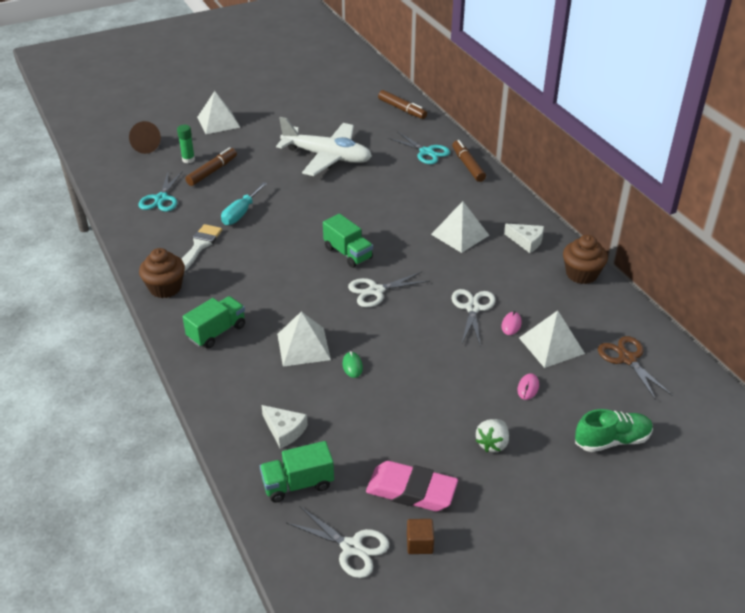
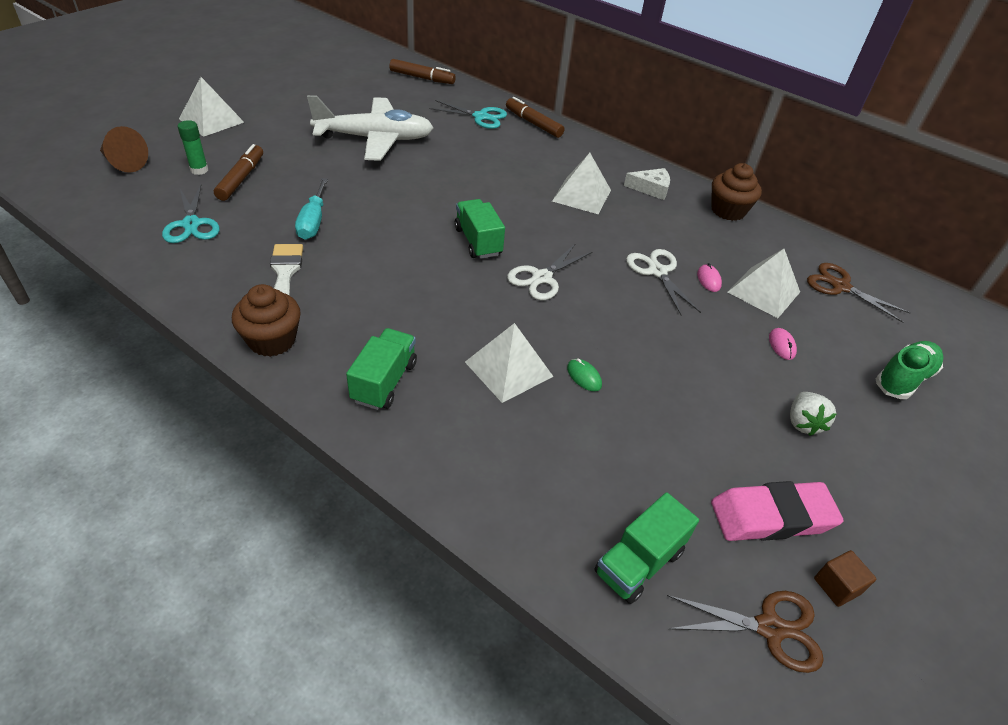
camera: 30 degrees left, 5 degrees up
white cheese [261,405,308,449] -> none
white scissors [286,506,390,578] -> brown scissors [667,591,824,673]
green truck [323,214,373,268] -> green truck turned 135 degrees counterclockwise [454,199,505,259]

